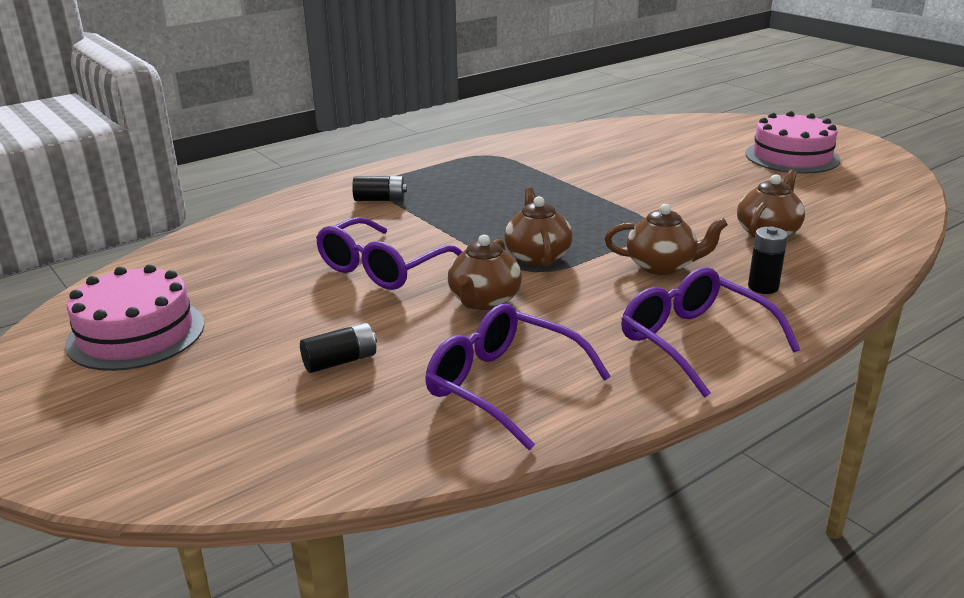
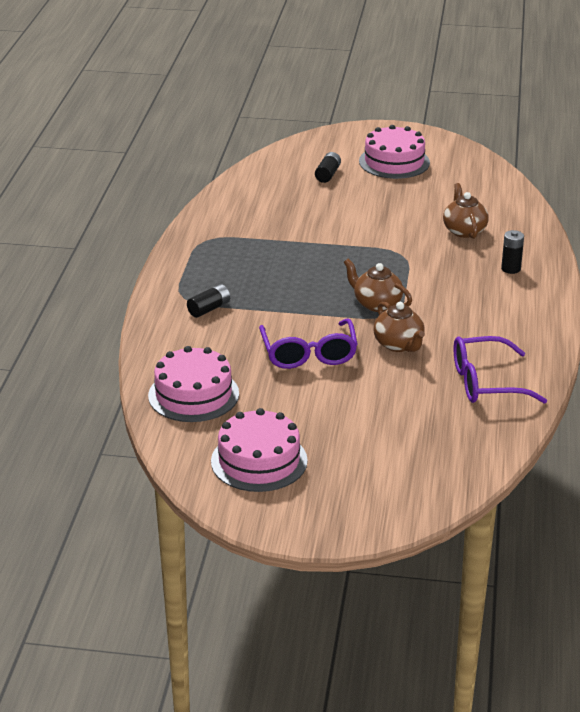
camera: 45 degrees left, 5 degrees up
black battery [300,323,377,373] -> black battery moved to [315,152,341,183]
brown teapot [605,204,728,275] -> none
purple glasses [621,267,800,397] -> none
none -> pink cake [148,346,239,422]

